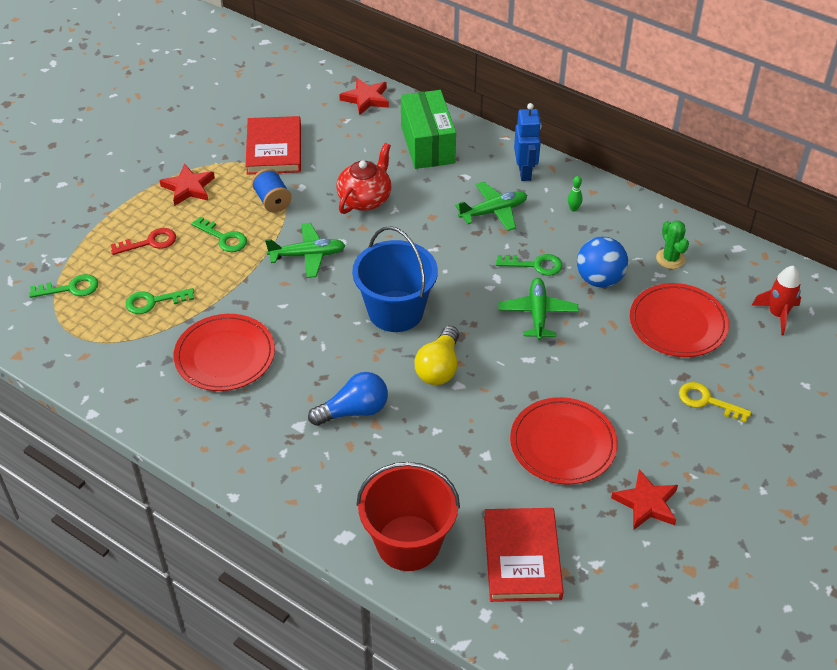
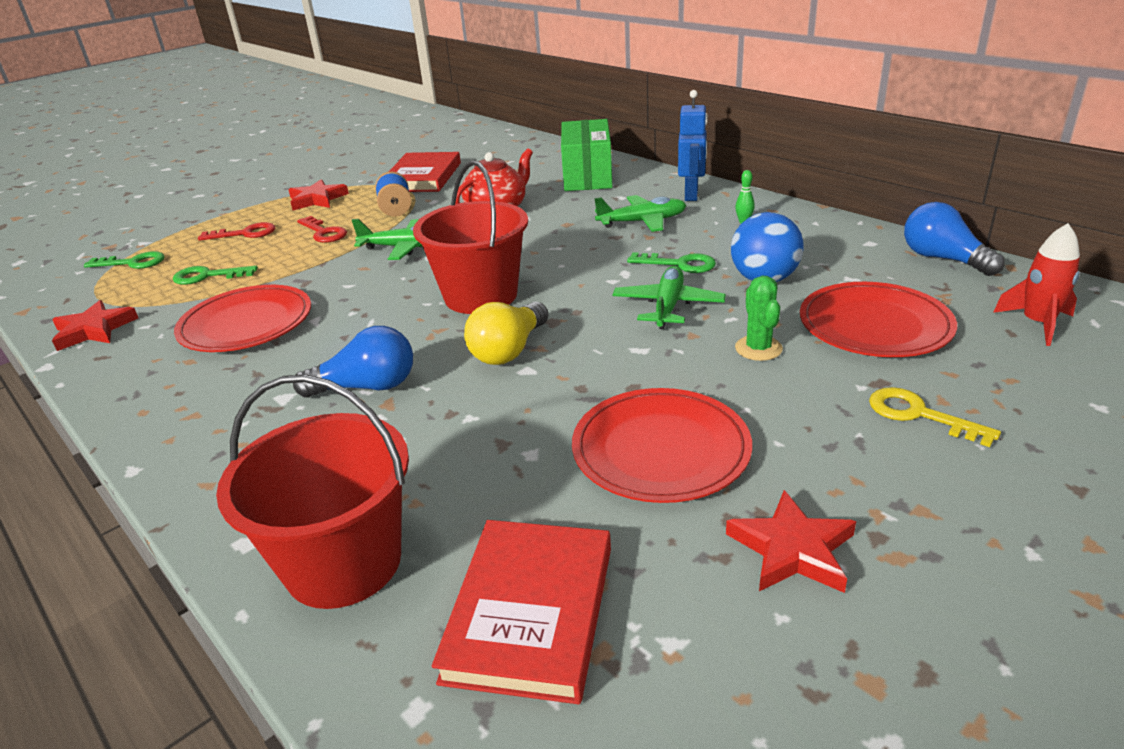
camera: 15 degrees right, 15 degrees down
green key [191,216,247,252] -> red key [297,216,347,243]
red star [339,78,389,115] -> red star moved to [52,300,138,351]
blue bucket [352,226,438,332] -> red bucket [413,160,528,314]
green cactus [656,221,689,269] -> green cactus moved to [735,276,783,361]
none -> blue light bulb [904,202,1005,276]

